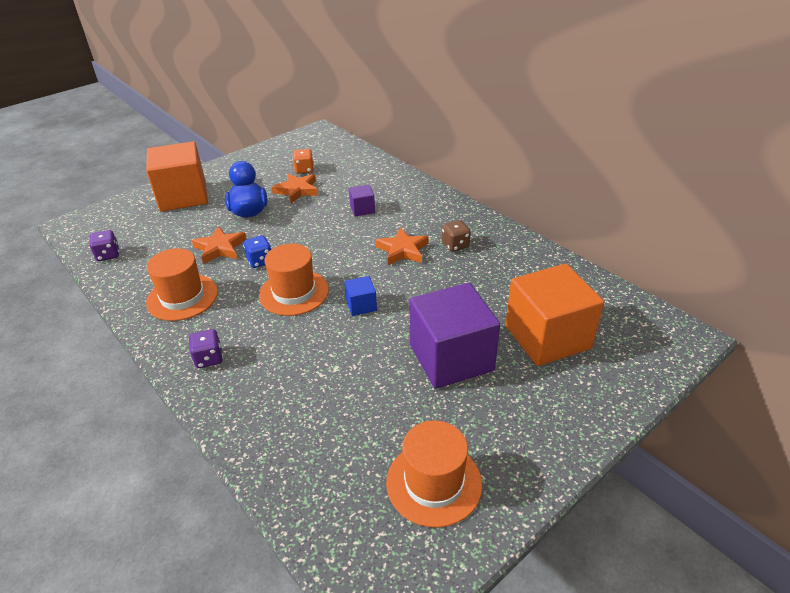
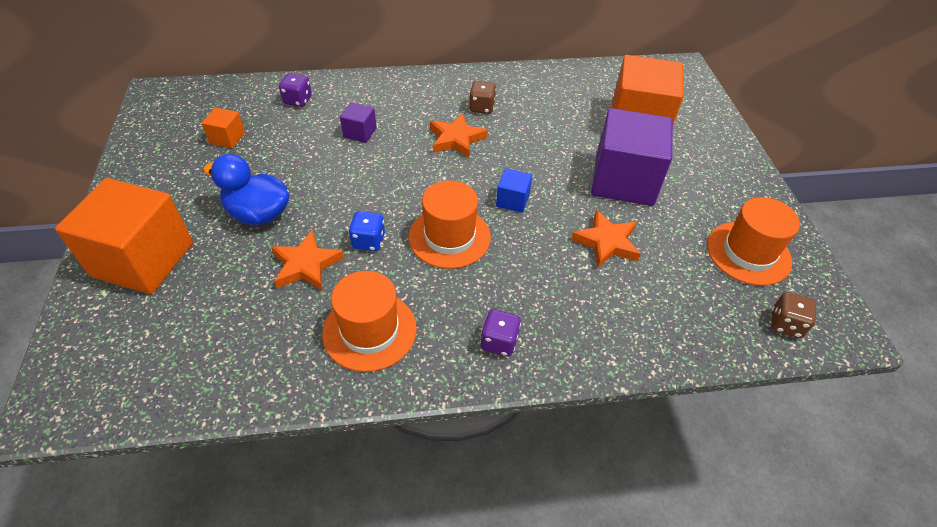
camera: 60 degrees left, 10 degrees up
purple dice [89,230,119,261] -> purple dice moved to [279,73,312,107]
orange star [272,173,318,203] -> orange star moved to [571,210,641,268]
orange dice [293,149,314,174] -> orange cube [201,107,245,148]
none -> brown dice [771,292,816,338]

